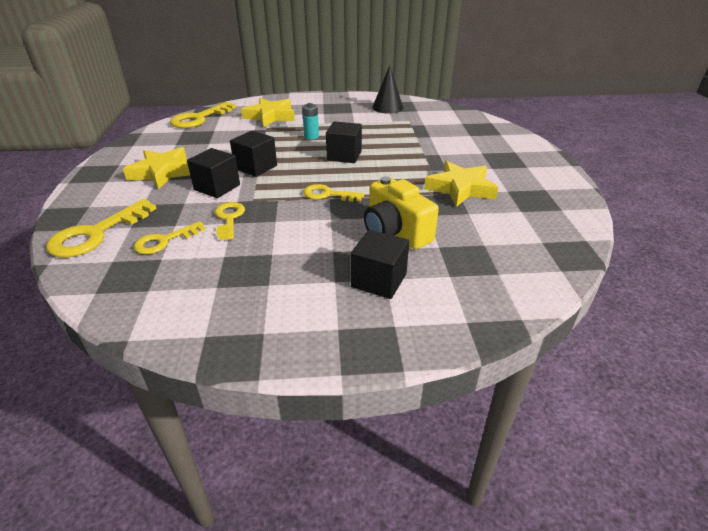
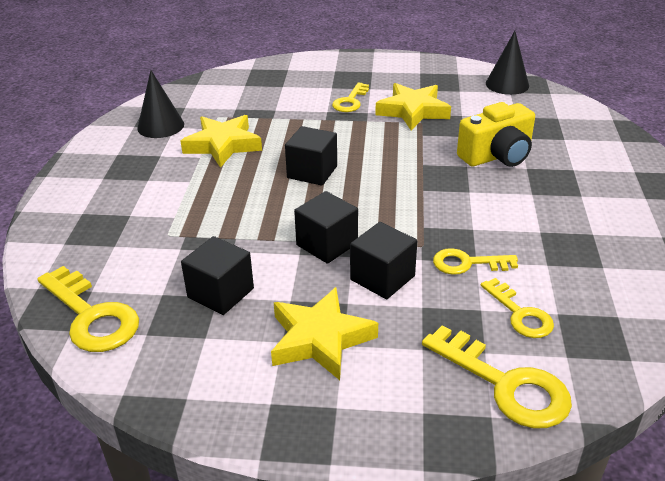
camera: 80 degrees left, 0 degrees up
yellow star [241,98,295,127] -> yellow star moved to [181,115,262,168]
turquoise battery [302,103,319,140] -> none
yellow key [303,184,364,202] -> yellow key moved to [332,82,369,112]
black cube [351,230,409,299] -> black cube moved to [181,236,254,315]
none -> black cone [486,31,529,95]

